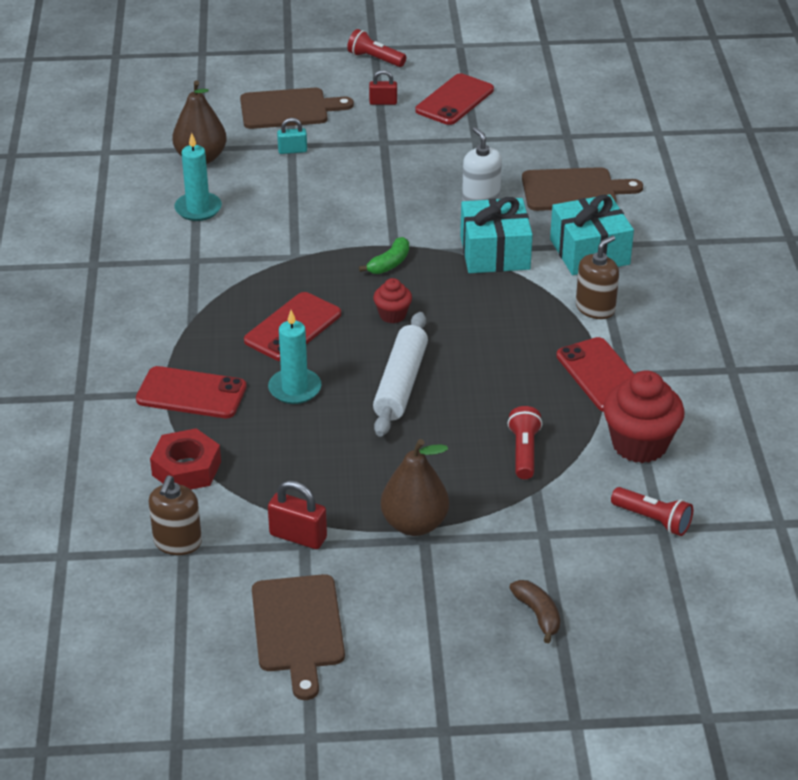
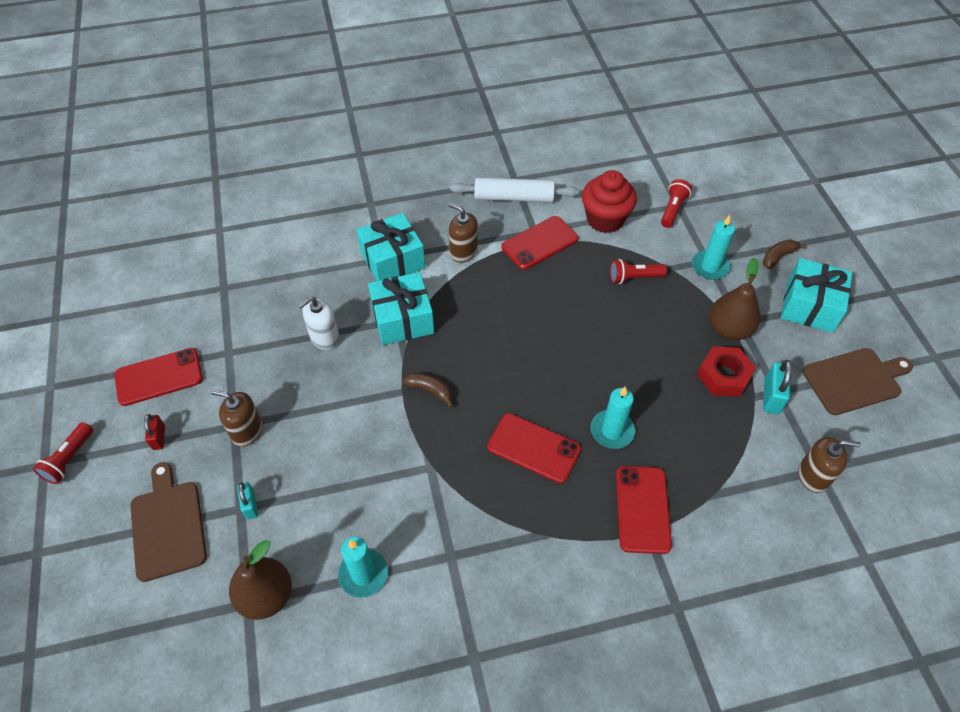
camera: 100 degrees left, 15 degrees up
red nut [150,428,221,489] -> red nut moved to [697,346,756,397]
red padlock [268,480,327,549] -> turquoise padlock [763,360,792,414]
green banana [359,237,409,274] -> brown banana [402,373,454,408]
red cupcake [373,278,412,323] -> none
white rolling pin [373,312,428,437] -> white rolling pin moved to [450,178,579,202]
red phone [415,73,494,125] -> red phone turned 45 degrees counterclockwise [114,348,203,406]
brown cutting board [522,167,643,211] -> none
none -> brown soap dispenser [211,390,262,447]
none -> turquoise candle [692,215,735,280]
none -> turquoise gift [781,258,852,333]

